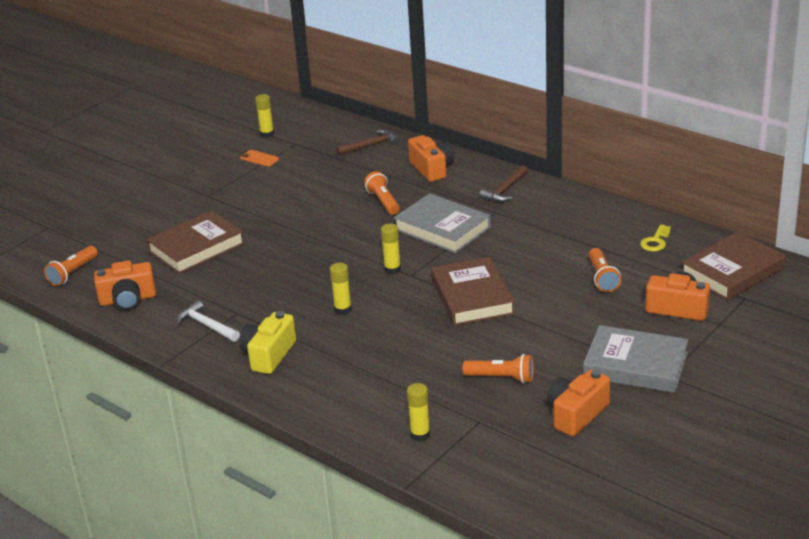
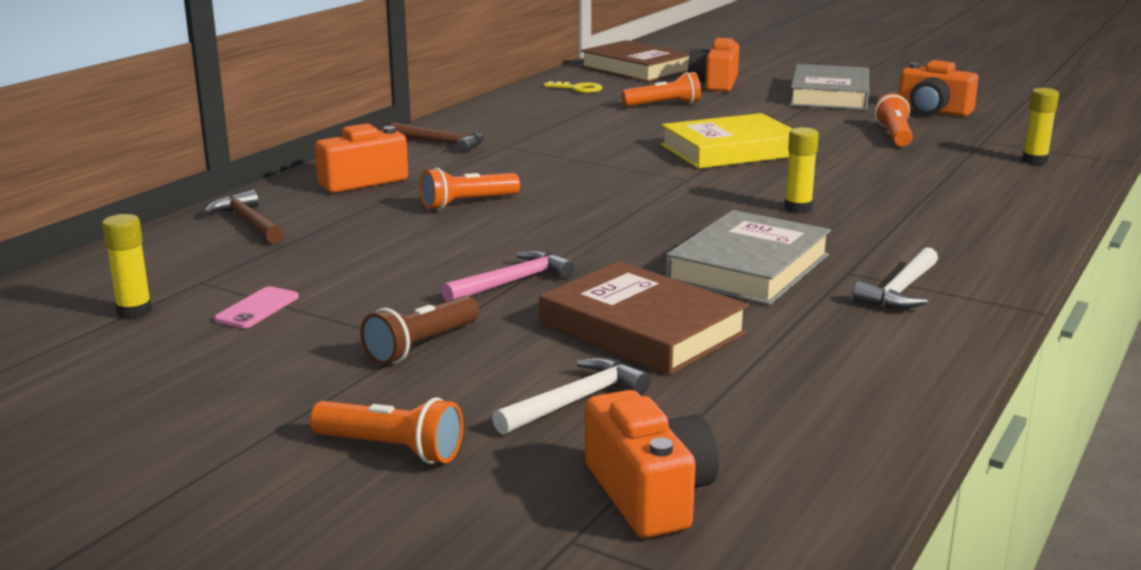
camera: 100 degrees left, 10 degrees down
orange flashlight [44,246,98,286] -> orange flashlight moved to [310,397,463,464]
orange camera [94,261,156,310] -> orange camera moved to [585,390,719,538]
yellow camera [239,311,296,374] -> none
orange phone [240,150,279,167] -> pink phone [214,286,299,328]
yellow glue stick [381,224,401,274] -> none
grey book [394,193,491,253] -> grey book moved to [665,210,831,305]
brown book [431,257,515,326] -> yellow book [661,113,792,169]
none -> brown flashlight [360,296,479,365]
none -> pink hammer [442,250,575,302]
none -> white hammer [492,357,650,435]

